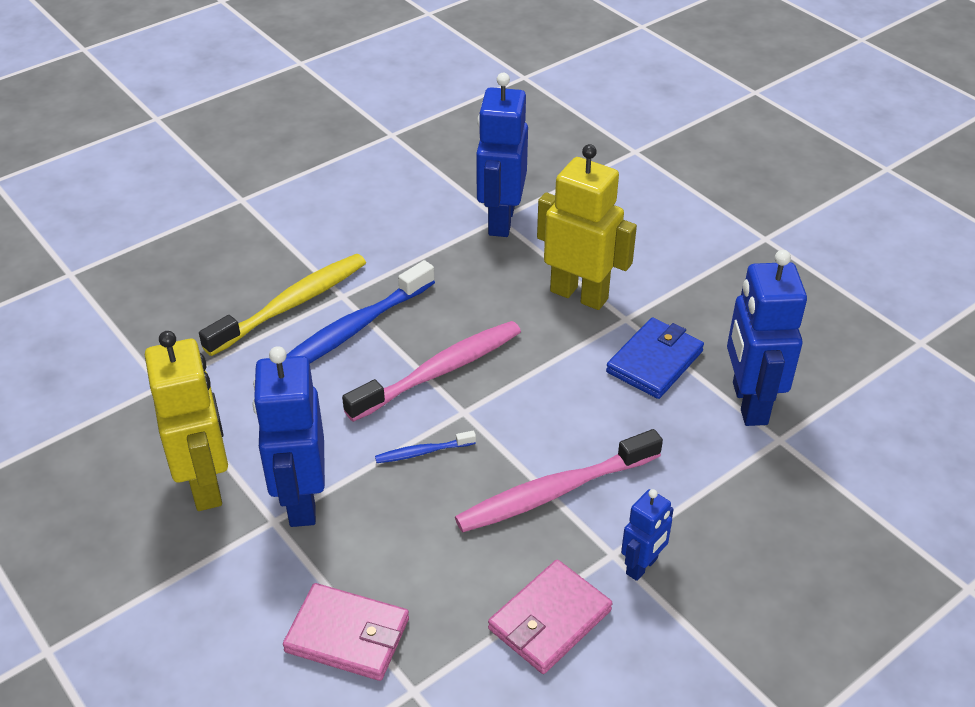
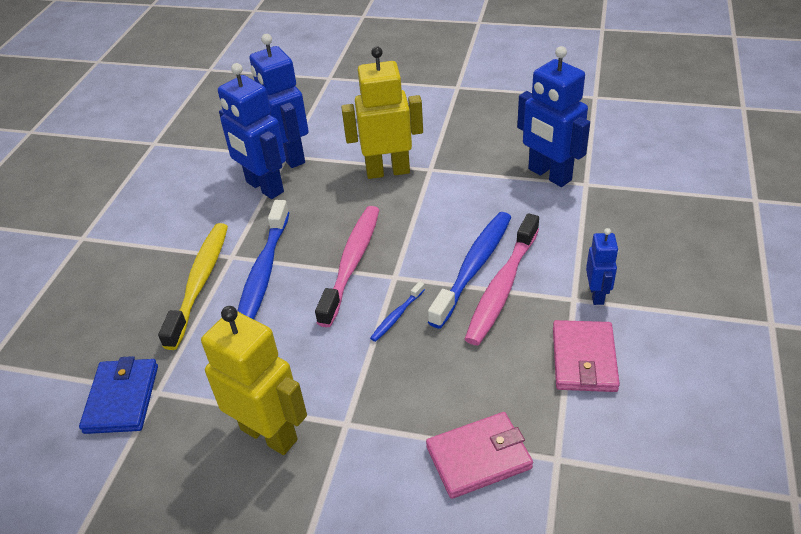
camera: 35 degrees left, 0 degrees up
blue robot [252,346,325,527] -> blue robot moved to [218,63,286,199]
blue wallet [606,317,704,399] -> blue wallet moved to [79,356,158,434]
none -> blue toothbrush [428,212,511,329]

